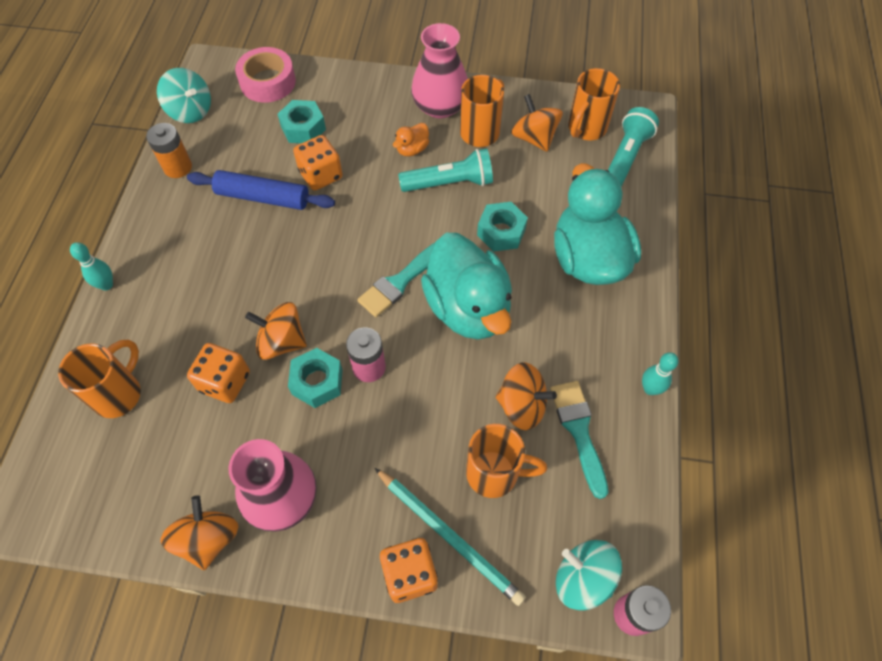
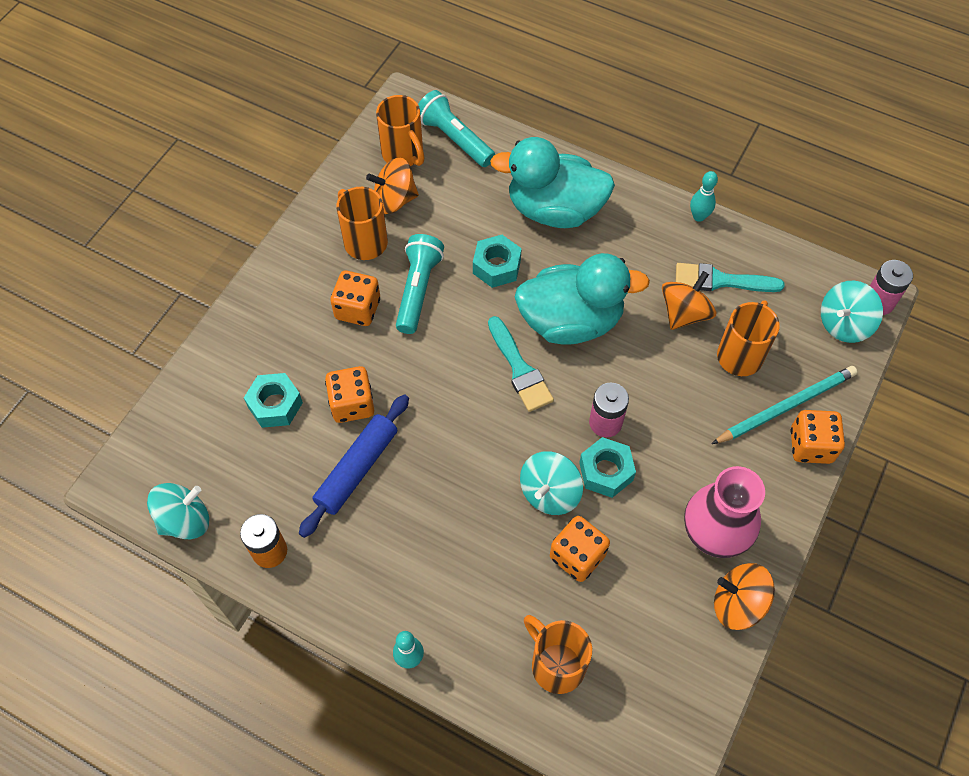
camera: 70 degrees left, 0 degrees up
pink tape [235,47,296,103] -> none
orange spinning top [245,302,307,360] -> turquoise spinning top [520,451,583,515]
orange duck [393,123,429,156] -> orange dice [330,271,380,326]
pink vase [411,23,468,119] -> none

